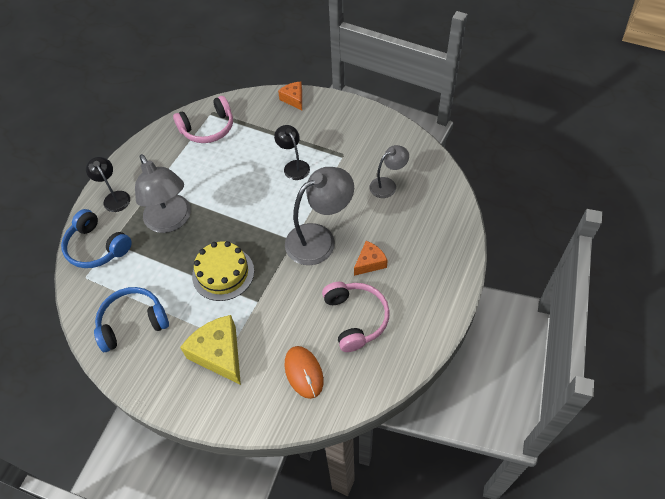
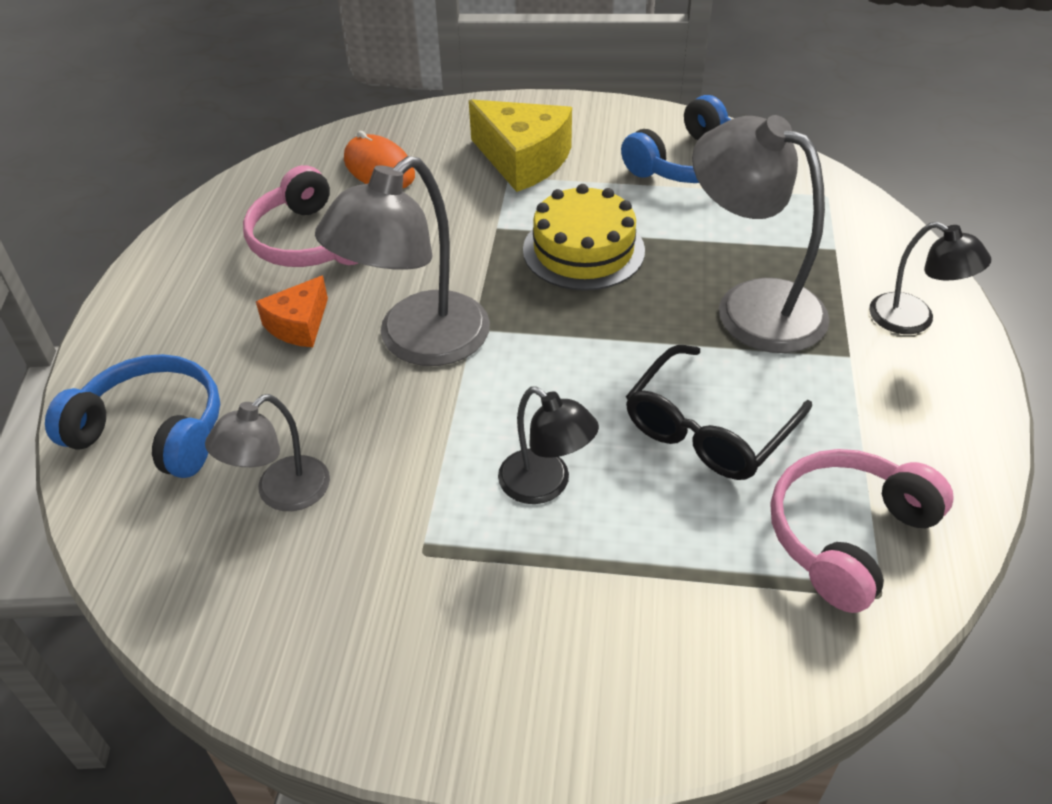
camera: 160 degrees right, 10 degrees down
blue headphones [61,209,132,268] -> blue headphones moved to [45,354,220,478]
orange cheese [278,81,302,111] -> none
none -> black glasses [626,345,812,480]

